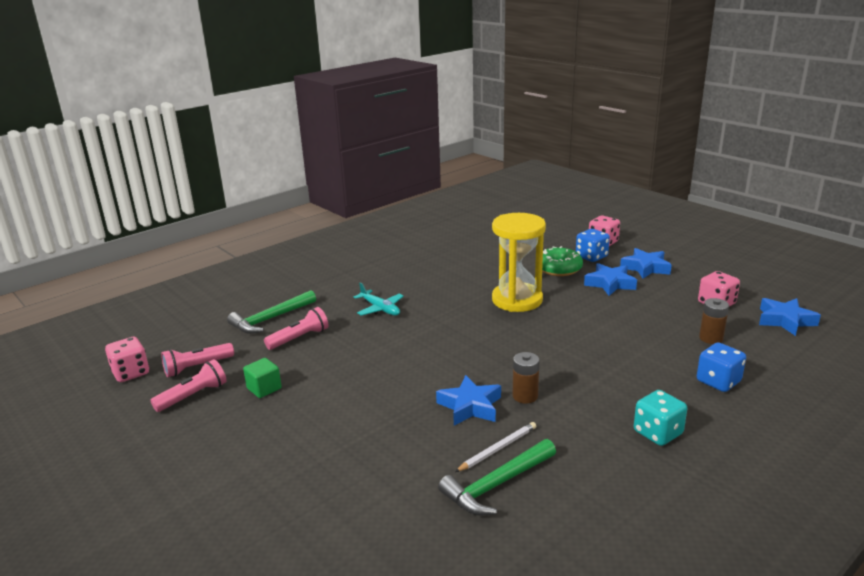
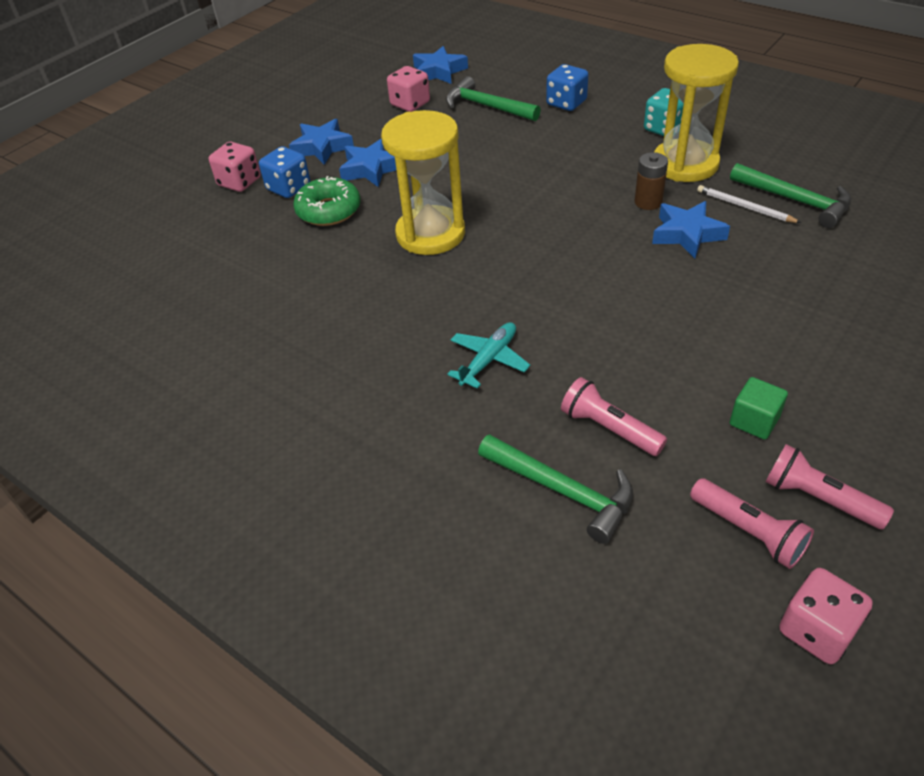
camera: 100 degrees left, 20 degrees up
brown battery [699,298,729,344] -> green hammer [446,76,541,121]
none -> yellow hourglass [654,44,739,182]

